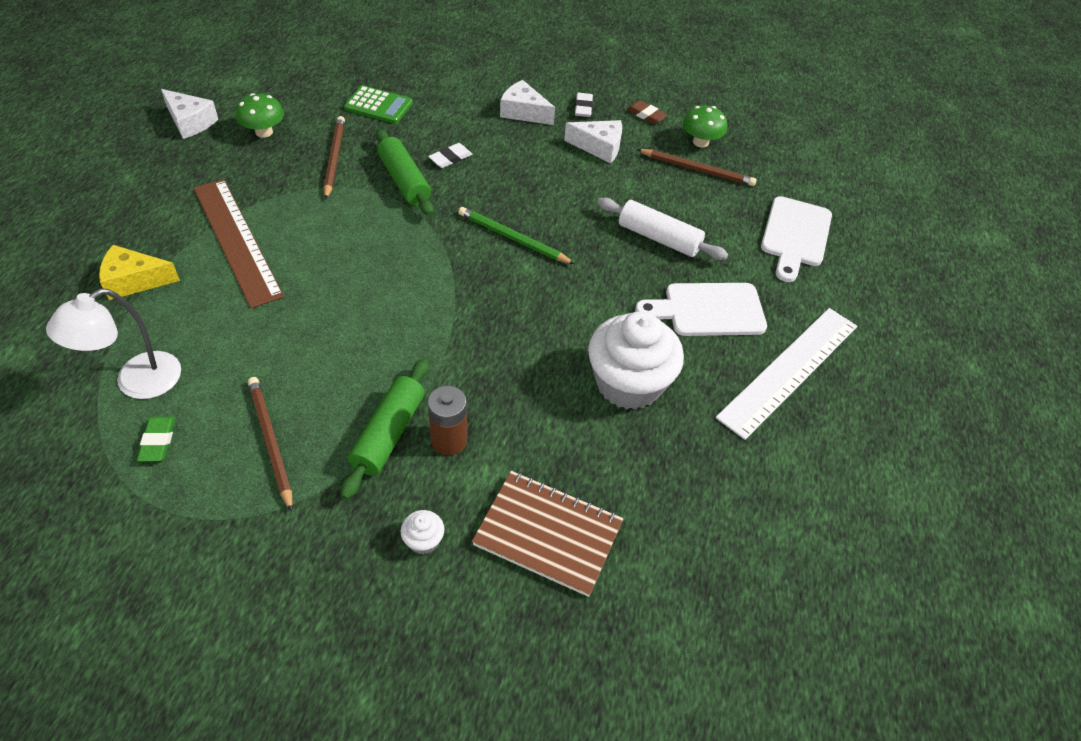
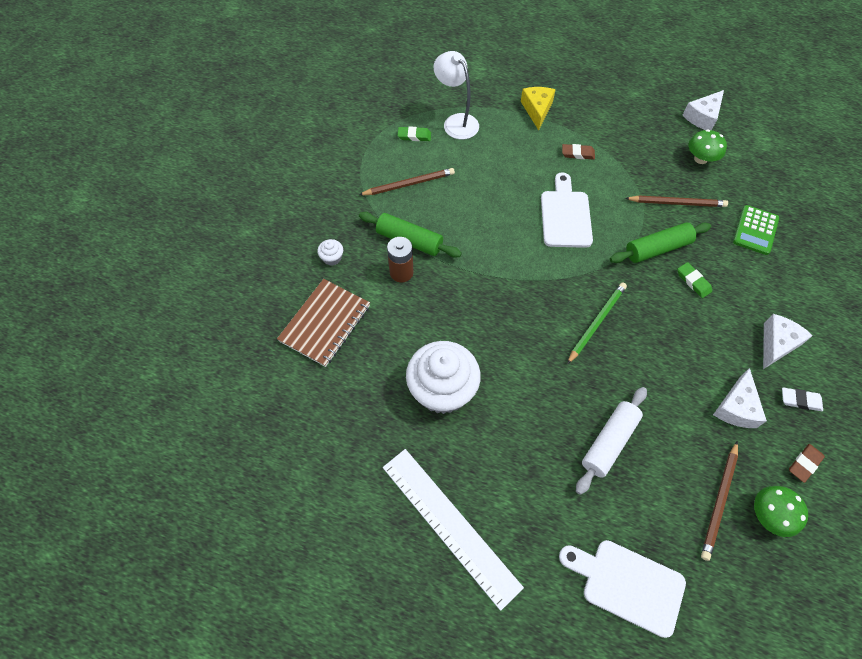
camera: 100 degrees right, 10 degrees up
brown ruler [193,179,284,308] -> brown eraser [562,144,595,159]
white eraser [428,143,472,168] -> green eraser [678,262,712,298]
white cutting board [635,283,767,336] -> white cutting board moved to [541,172,593,248]

